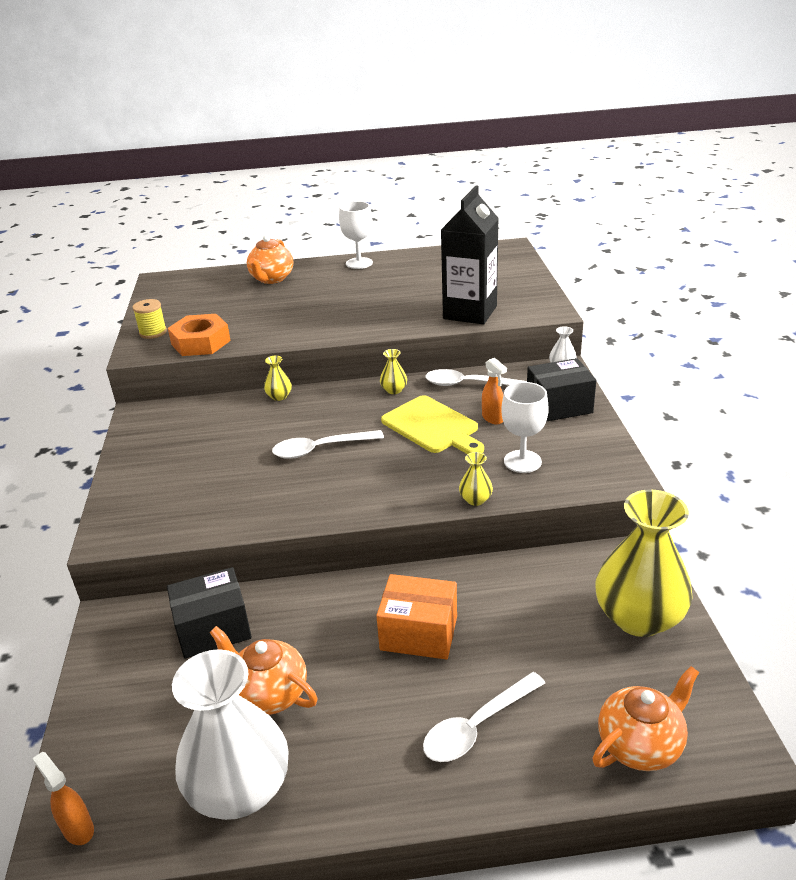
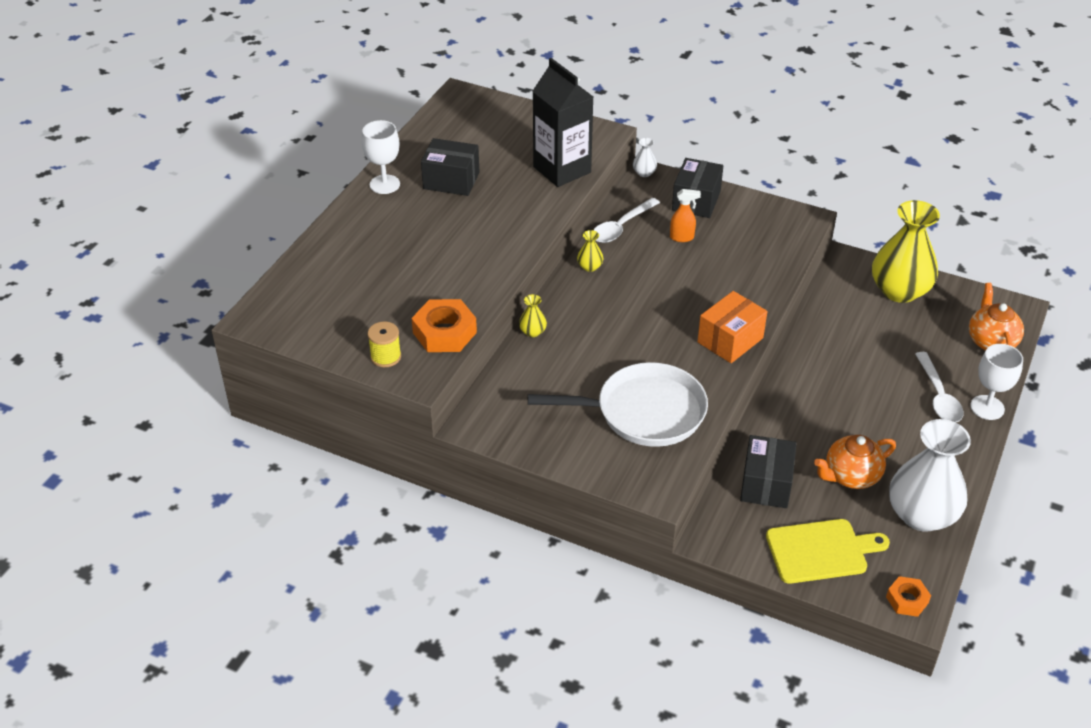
camera: 60 degrees left, 10 degrees up
orange spray bottle [32,752,94,845] -> orange nut [886,576,931,617]
orange teapot [247,235,293,284] -> none
white spoon [272,430,384,459] -> none
orange box [376,574,457,660] -> orange box moved to [698,291,767,363]
yellow cutting board [381,395,484,454] -> yellow cutting board moved to [766,519,890,584]
yellow vase [459,452,493,506] -> none
white goblet [501,382,549,473] -> white goblet moved to [970,344,1023,420]
none -> black box [421,138,480,196]
none -> white pan [528,362,708,447]

